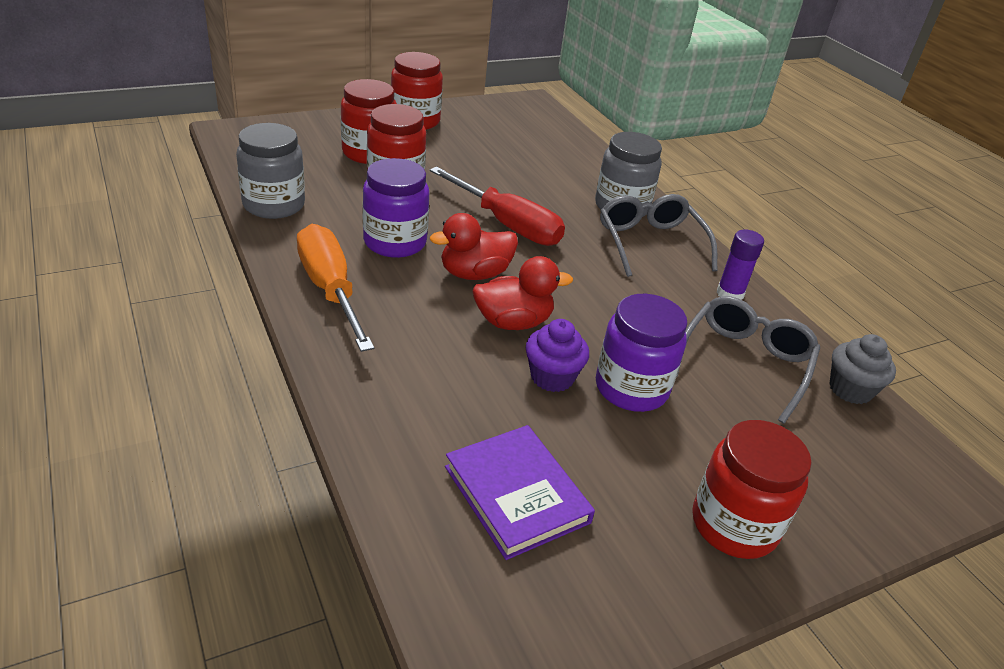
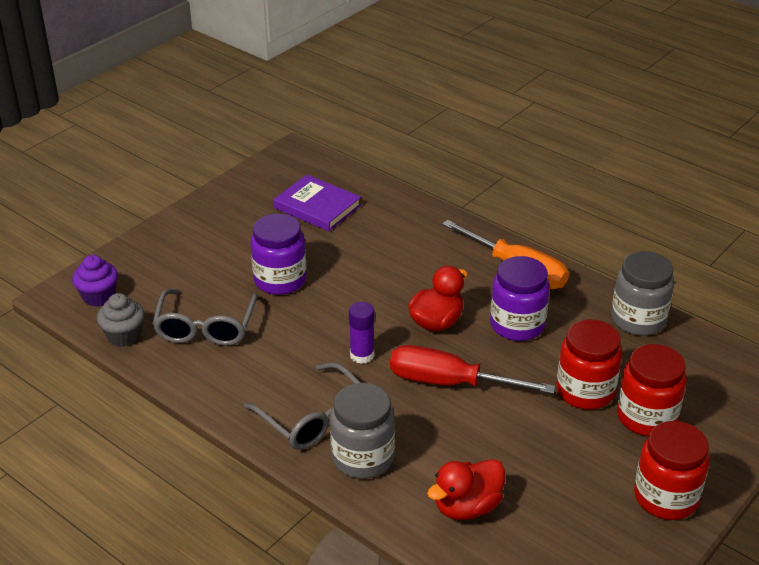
camera: 160 degrees right, 0 degrees up
red duck [472,256,573,330] -> red duck moved to [427,459,505,520]
purple cupcake [526,319,589,392] -> purple cupcake moved to [72,255,118,307]
red jar [693,420,812,559] -> none
purple glue stick [716,229,764,300] -> purple glue stick moved to [349,302,375,364]

